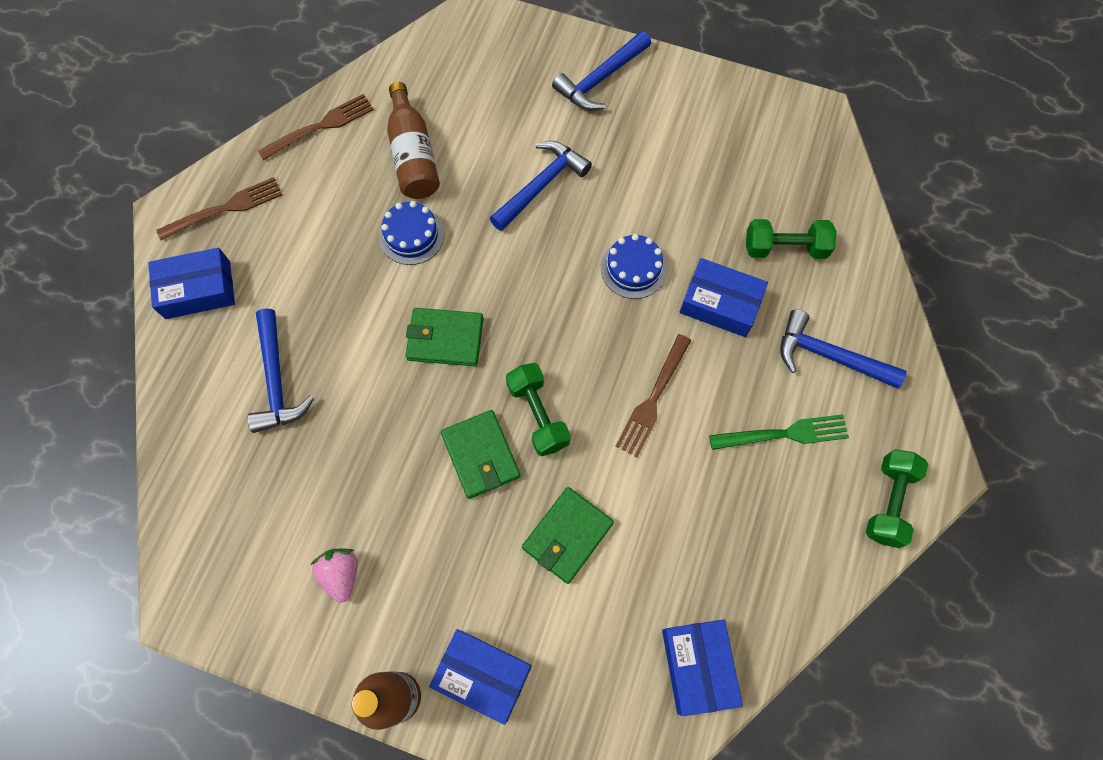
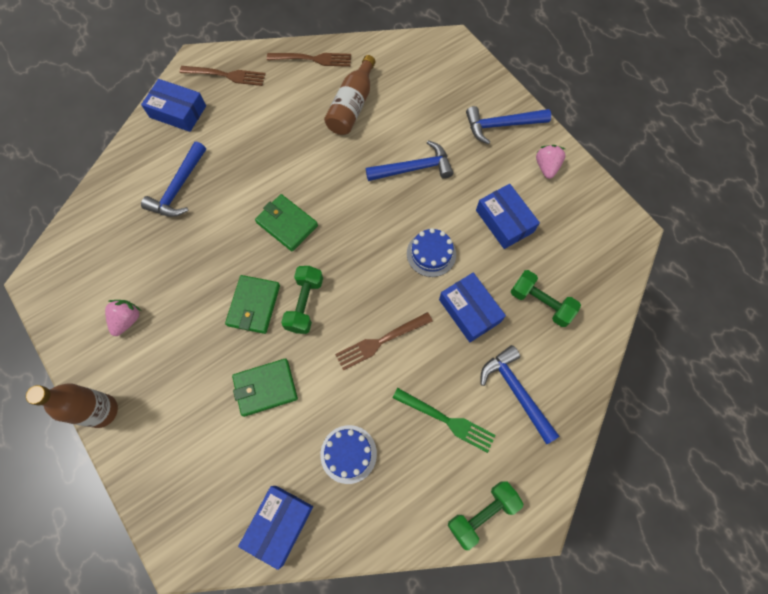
camera: 35 degrees right, 0 degrees up
blue cake [379,201,444,265] -> blue cake moved to [320,425,377,484]
blue box [429,629,532,725] -> blue box moved to [476,184,540,249]
none -> pink strawberry [536,145,565,179]

